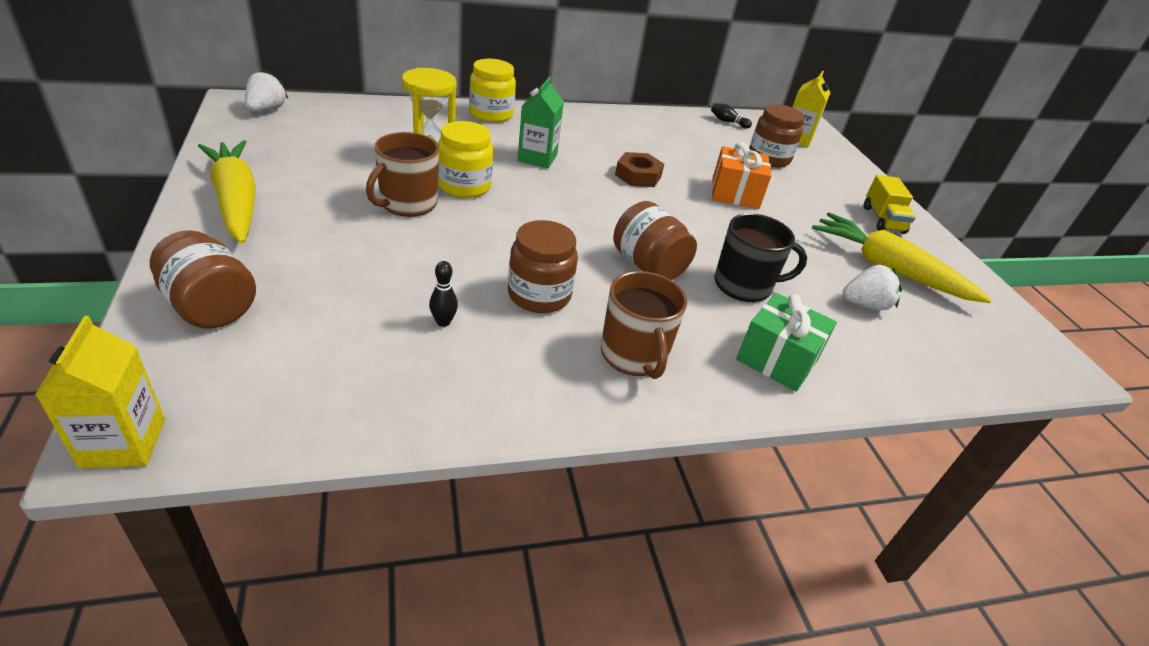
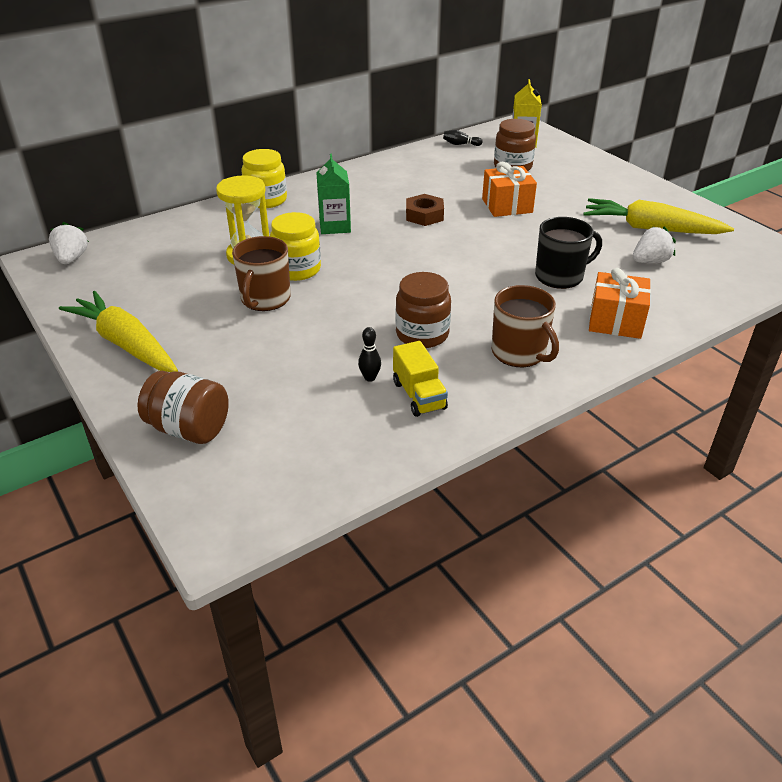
camera: 15 degrees left, 0 degrees up
yellow carton [35,316,165,469] -> none
brown jar [613,201,697,280] -> none
green gift [736,293,837,392] -> orange gift [589,268,651,339]
yellow truck [864,175,916,234] -> yellow truck moved to [393,341,448,417]

